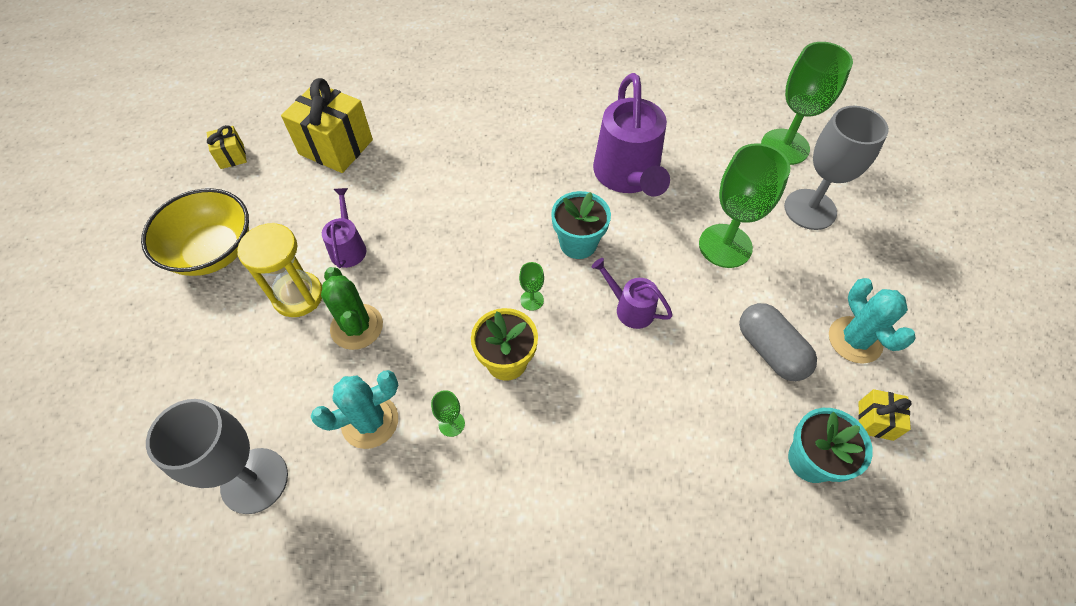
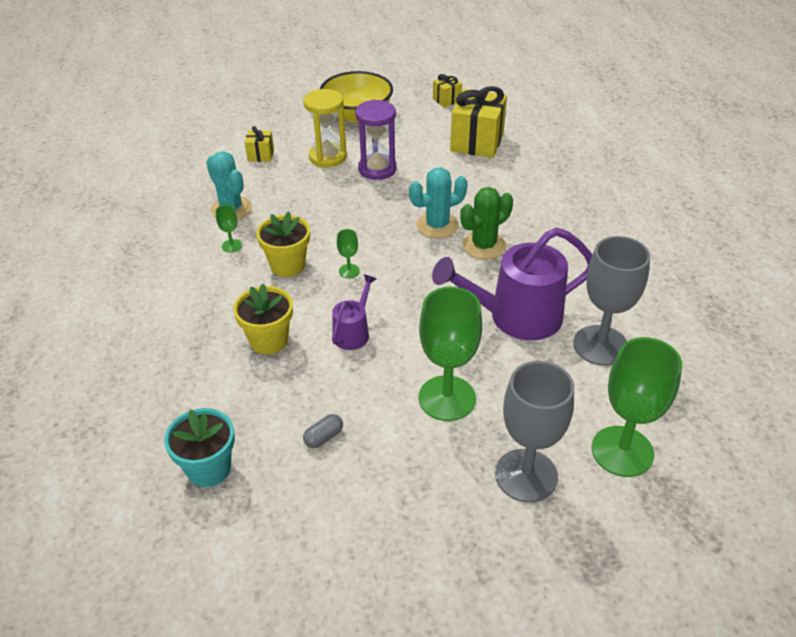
camera: 80 degrees right, 15 degrees down
grey goblet [146,399,288,514] -> grey goblet moved to [573,236,650,366]
green cactus [321,267,383,350] -> green cactus moved to [460,187,513,259]
purple watering can [322,188,366,268] -> purple hourglass [355,100,397,180]
turquoise flower pot [551,191,611,259] -> none
grey capsule [739,303,817,381] -> grey capsule [303,414,343,448], size x0.50
turquoise cactus [829,278,916,364] -> turquoise cactus moved to [409,168,468,238]
yellow gift [858,389,911,441] -> yellow gift moved to [245,126,274,162]
none -> yellow flower pot [233,284,293,354]

